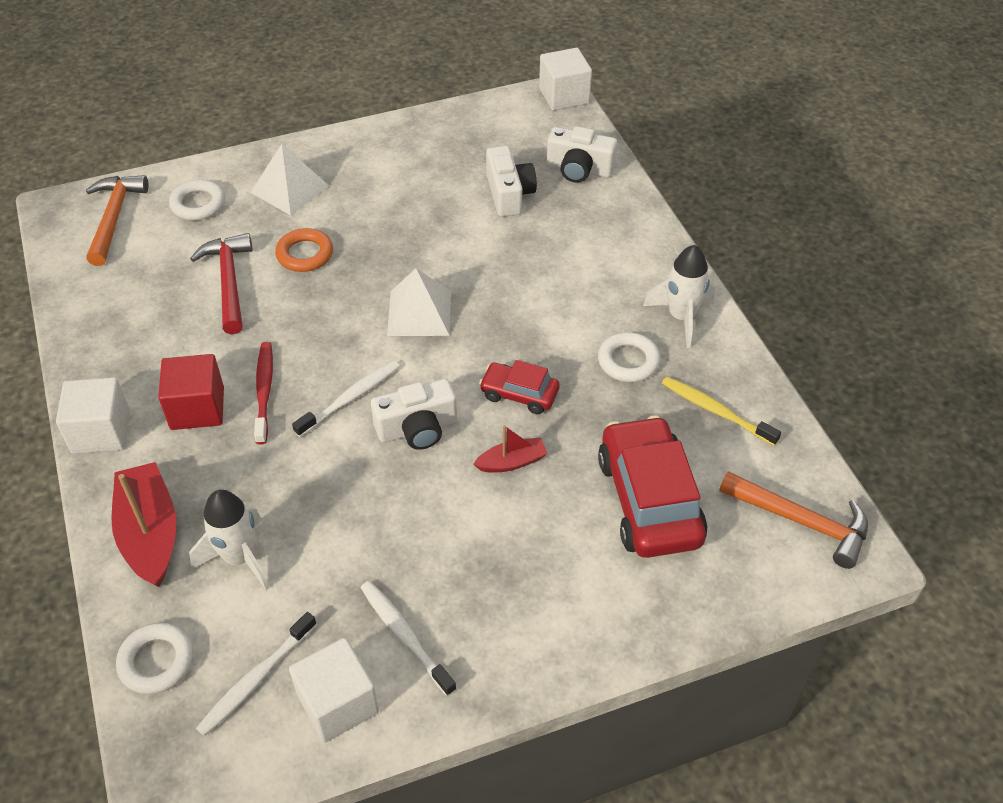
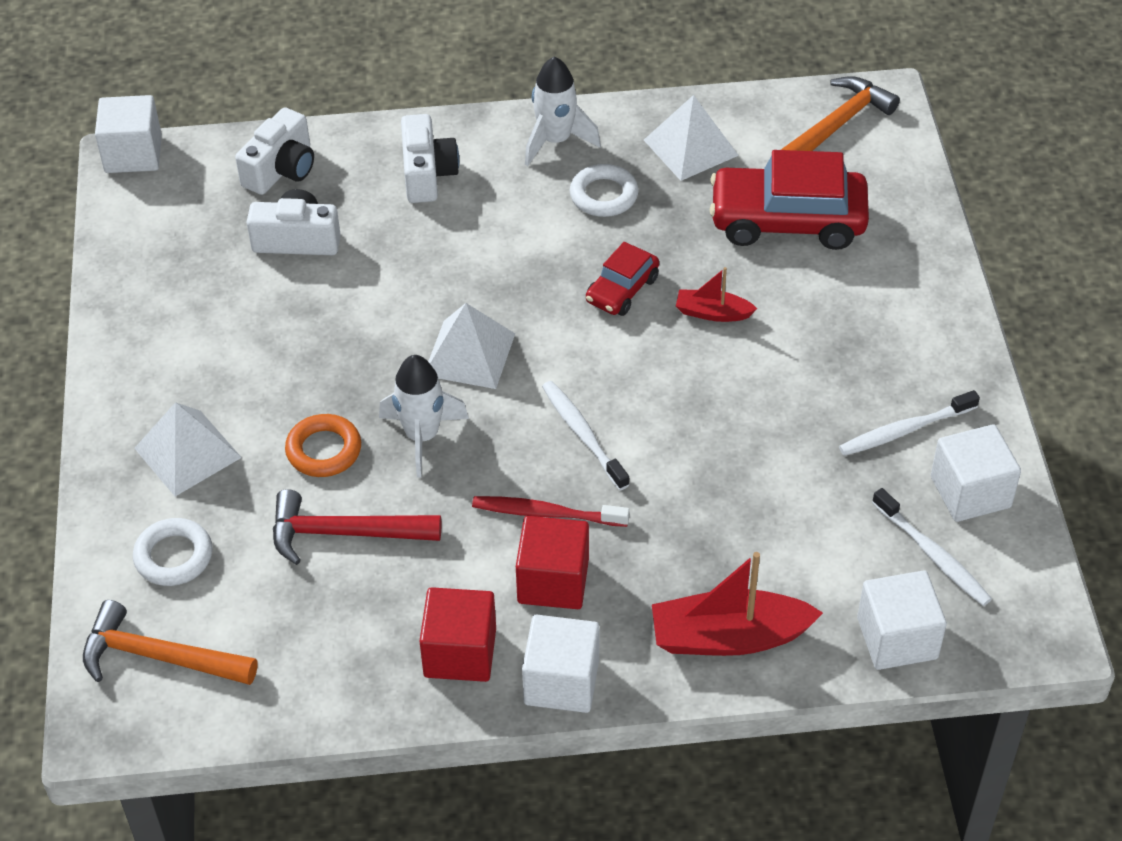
camera: 75 degrees left, 0 degrees up
white ring [116,623,194,694] -> white cube [857,570,947,670]
white rocket [189,490,270,590] -> white rocket moved to [379,355,469,477]
white camera [371,379,457,450] -> white camera moved to [401,114,459,203]
red boat [474,425,548,473] -> red boat turned 75 degrees counterclockwise [676,267,757,322]
yellow toothbrush [662,377,781,446] -> white pyramid [644,95,739,181]
none -> red cube [420,587,496,682]

